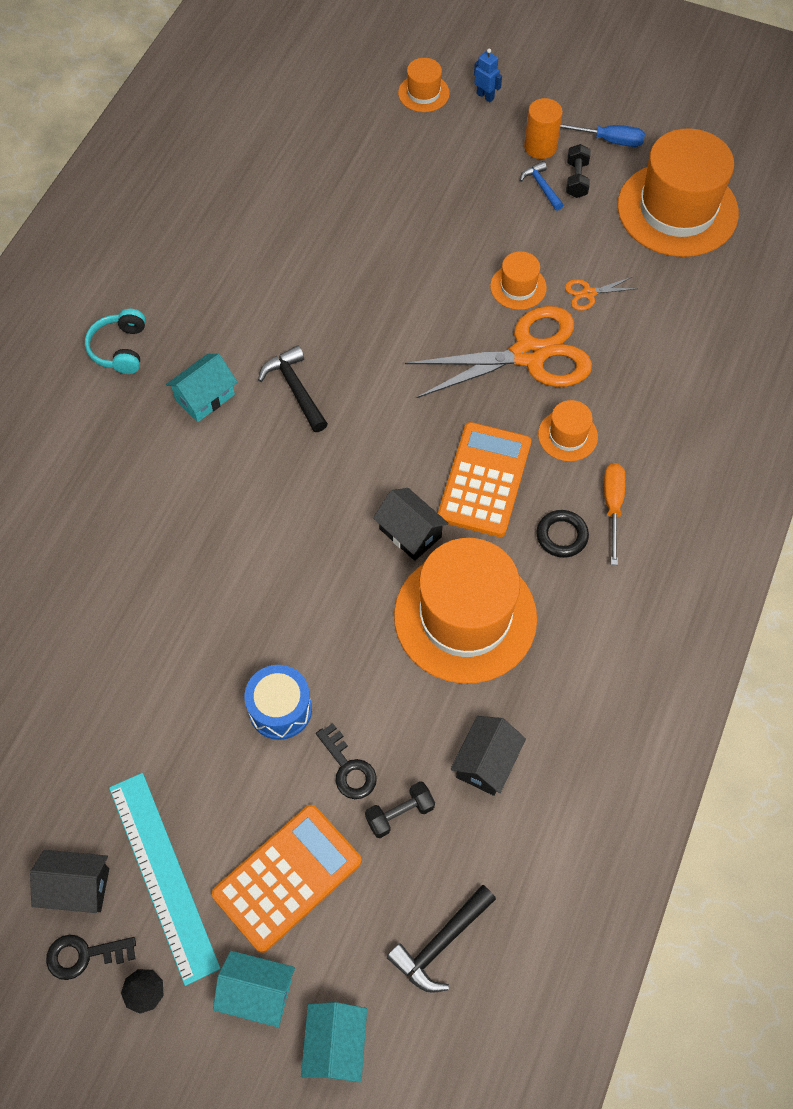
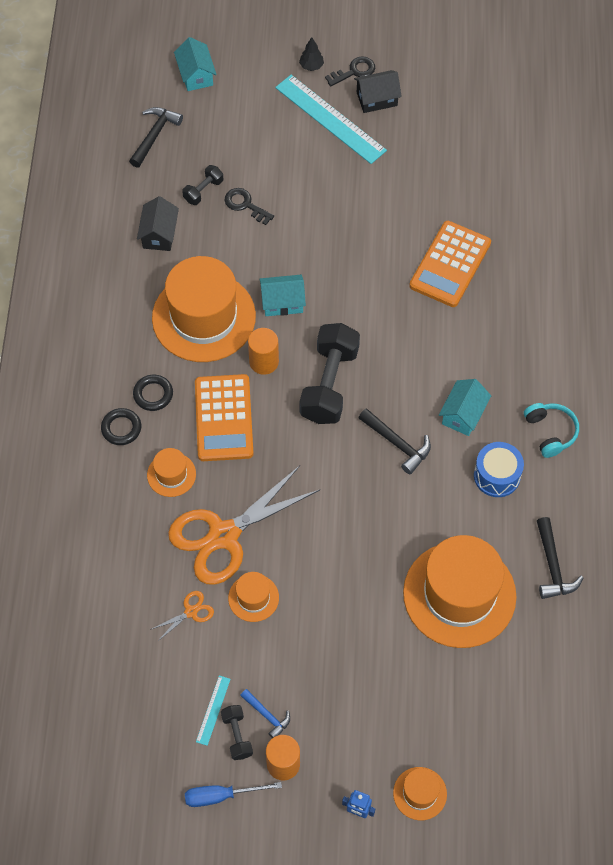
camera: 160 degrees right, 0 degrees up
orange calculator [212,805,362,953] -> orange calculator moved to [409,221,491,307]
turquoise house [213,951,295,1027] -> turquoise house moved to [259,275,306,316]
blue drum [244,665,312,740] -> blue drum moved to [474,442,524,497]
black house [373,488,448,561] -> orange cylinder [248,328,279,375]
orange screwdriver [604,463,625,565] -> black ring [101,408,141,445]
orange hat [617,128,739,257] -> orange hat moved to [403,535,517,648]
none -> turquoise ruler [196,675,231,746]
none -> black dumbbell [299,323,360,424]
none -> black hammer [537,517,583,599]

